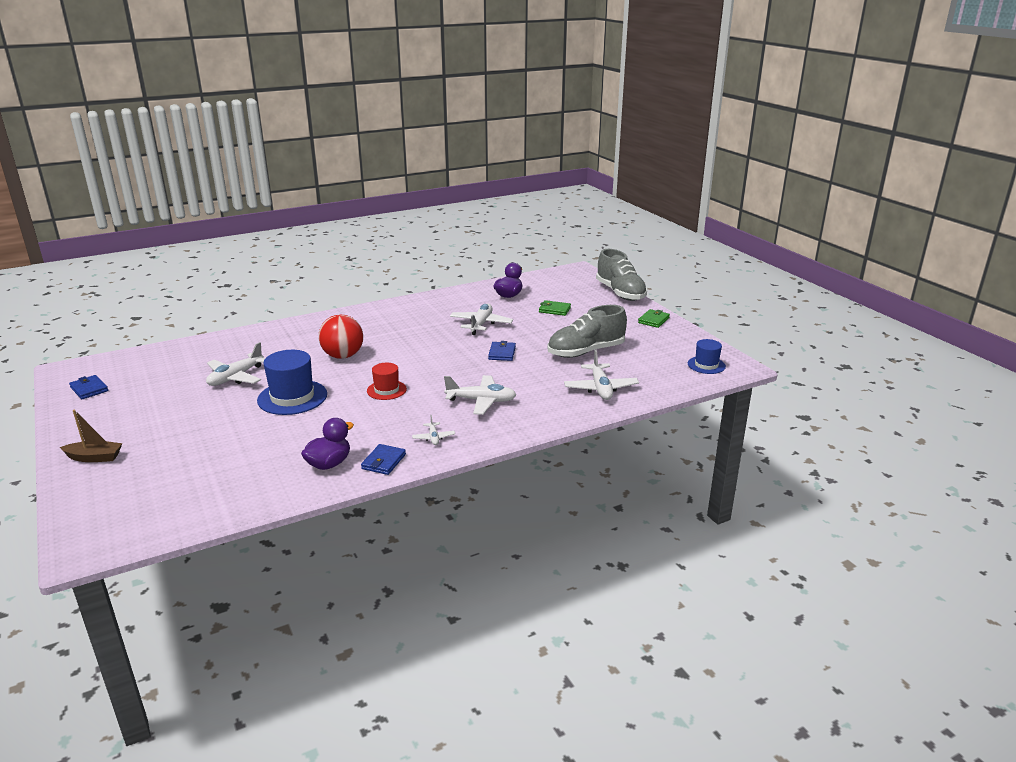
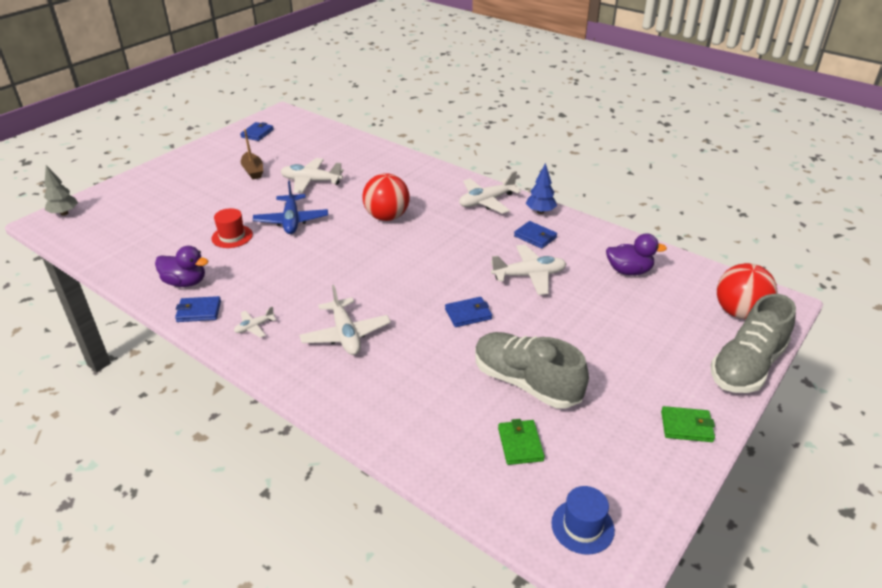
camera: 65 degrees right, 10 degrees up
brown boat [60,410,122,462] -> brown boat moved to [241,129,263,179]
blue hat [257,350,327,415] -> blue plane [253,181,328,234]
red hat [367,363,407,400] -> red hat moved to [211,208,253,248]
green wallet [539,300,571,316] -> green wallet moved to [498,419,545,465]
white plane [564,350,639,400] -> white plane moved to [459,171,521,214]
none -> grey tree [44,165,78,216]
none -> blue wallet [514,221,557,249]
none -> blue tree [526,163,557,214]
none -> red ball [717,263,777,319]

